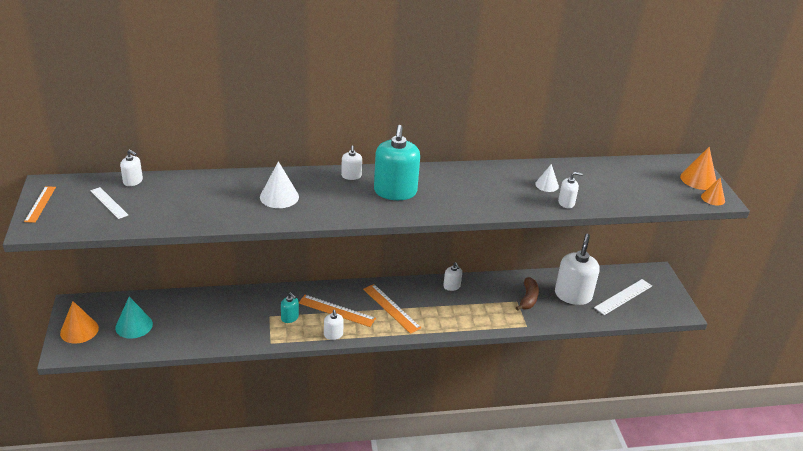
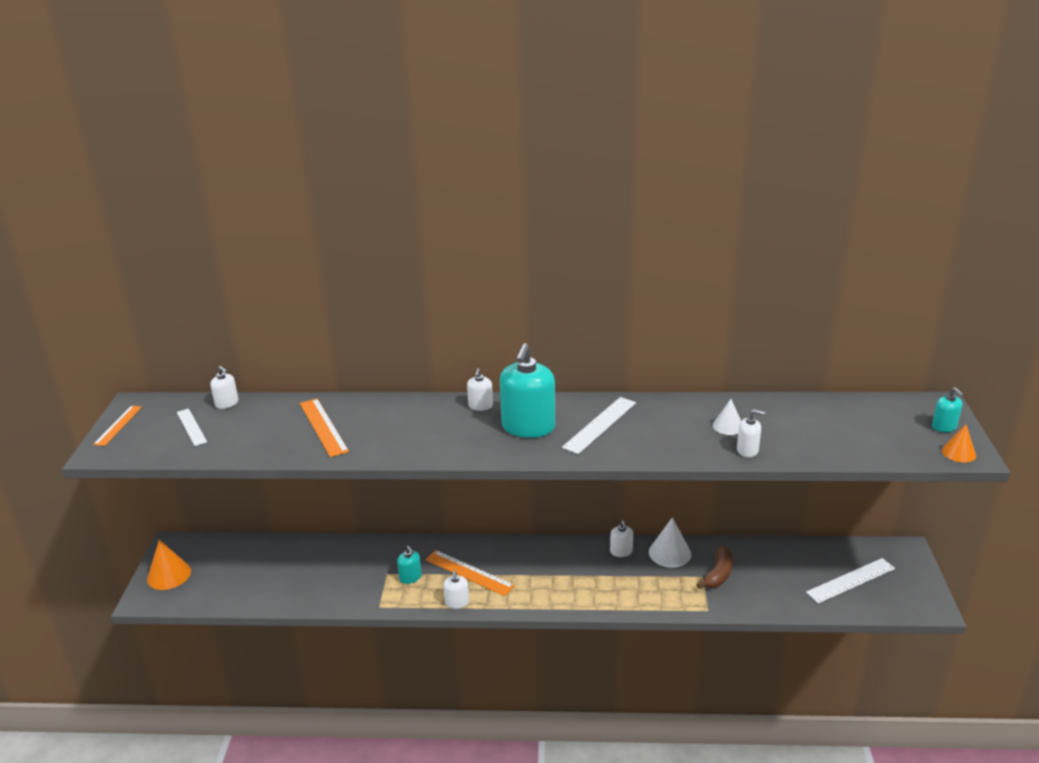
camera: 15 degrees right, 5 degrees down
turquoise cone [115,297,153,339] -> none
white cone [260,161,299,208] -> white cone moved to [649,517,691,568]
orange ruler [363,284,421,334] -> orange ruler moved to [300,399,349,457]
white soap dispenser [555,234,600,305] -> none
orange cone [680,147,716,190] -> turquoise soap dispenser [932,387,964,432]
none -> white ruler [562,397,636,454]

